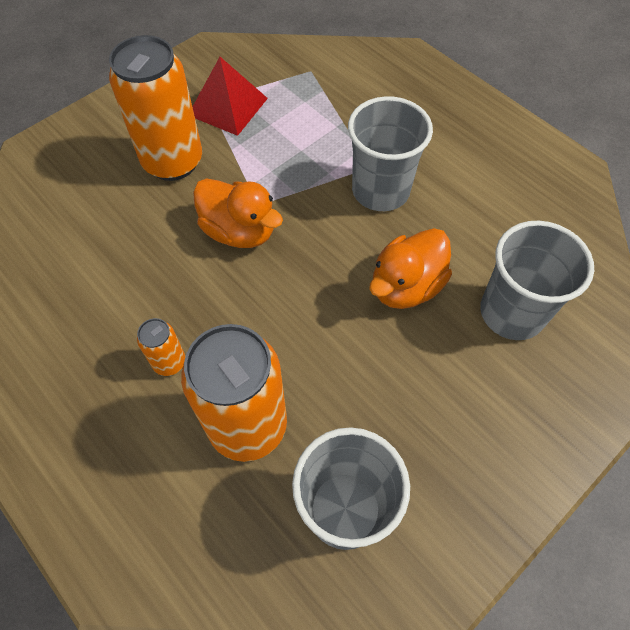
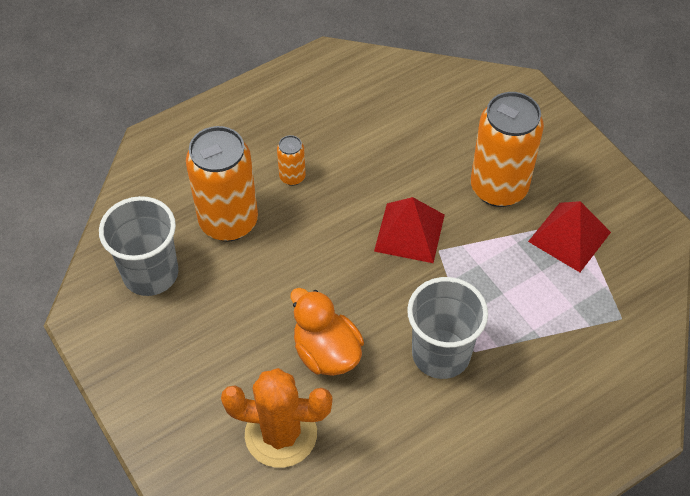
camera: 100 degrees right, 5 degrees down
orange duck [193,178,283,248] -> red pyramid [374,197,445,263]
grey cup [480,221,594,340] -> orange cactus [221,368,332,468]

